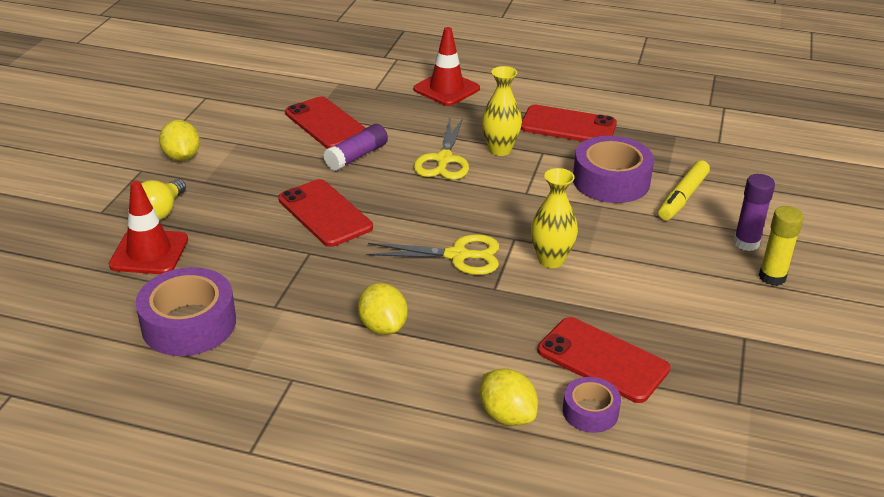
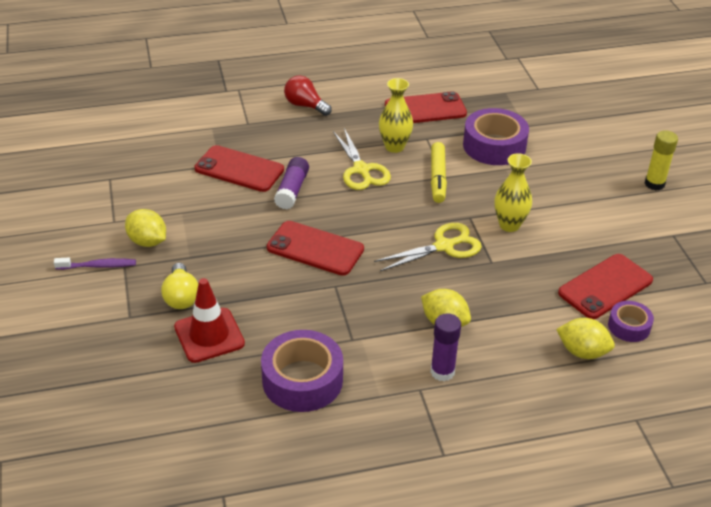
camera: 30 degrees left, 5 degrees up
red traffic cone [414,27,480,106] -> red light bulb [284,76,332,116]
red phone [537,317,670,403] -> red phone turned 45 degrees counterclockwise [558,254,653,319]
yellow marker [658,160,710,220] -> yellow marker moved to [431,142,447,203]
purple glue stick [734,174,775,251] -> purple glue stick moved to [430,313,461,381]
none -> purple toothbrush [54,258,136,270]

